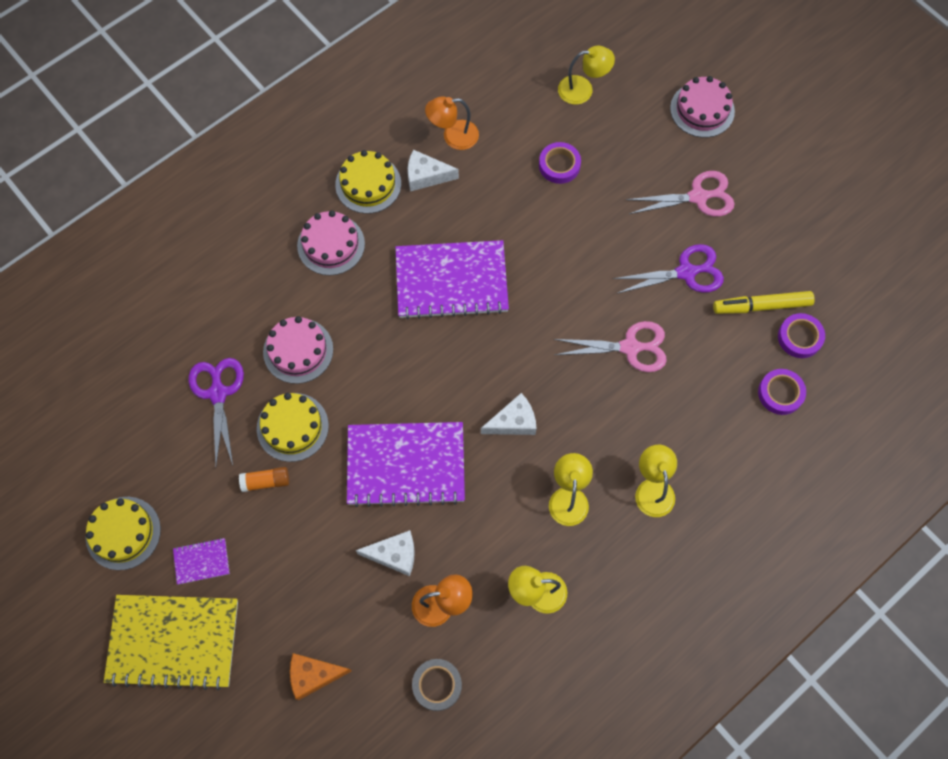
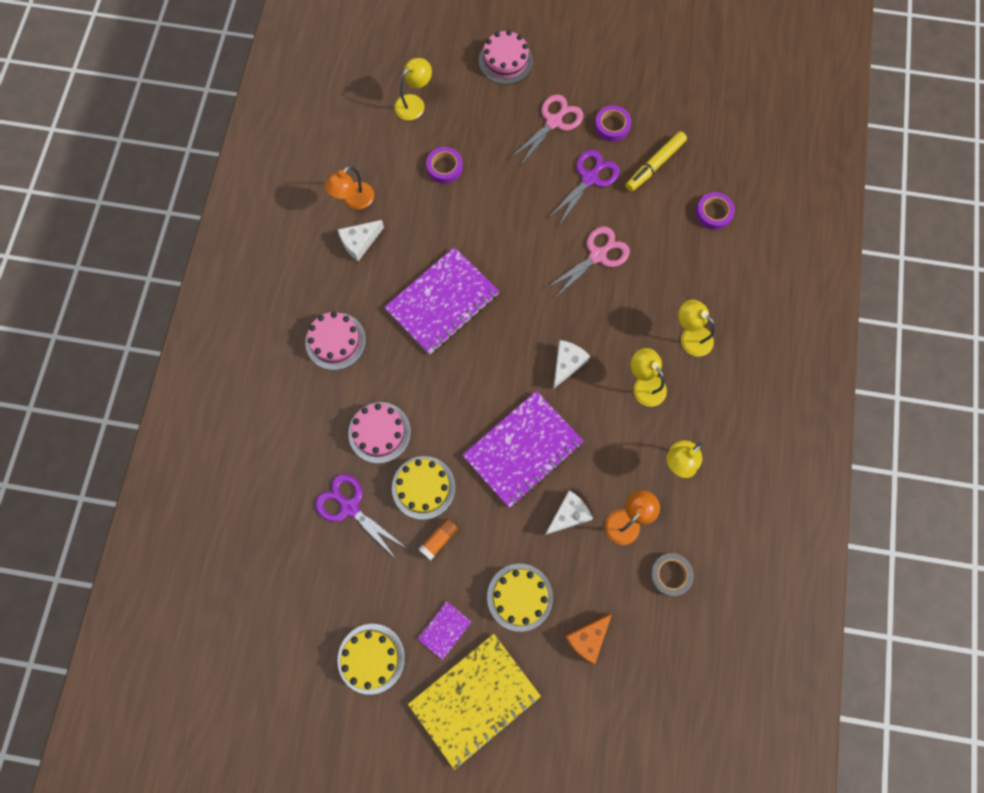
camera: 40 degrees left, 5 degrees up
yellow cake [335,150,401,214] -> yellow cake moved to [487,564,553,632]
purple tape [778,313,825,358] -> purple tape moved to [595,106,631,142]

